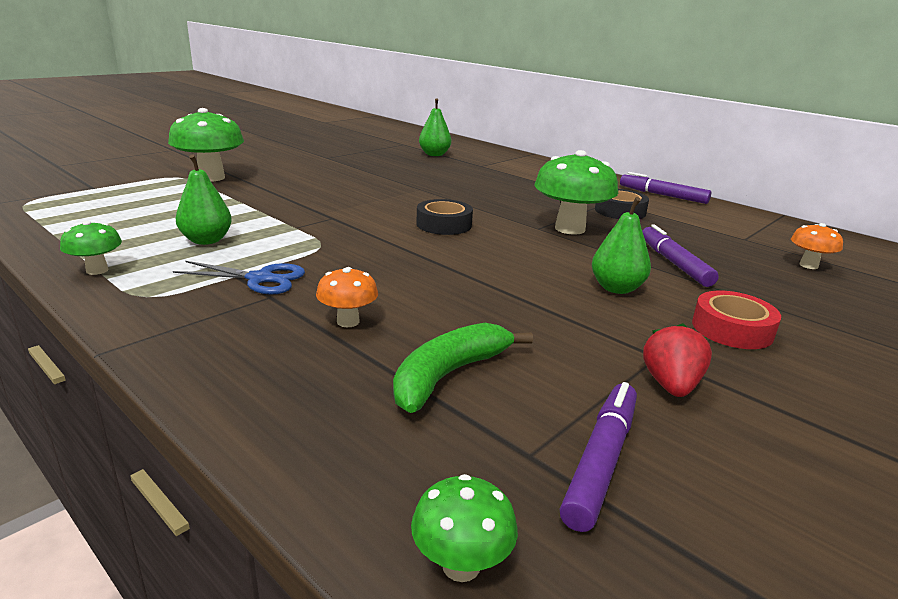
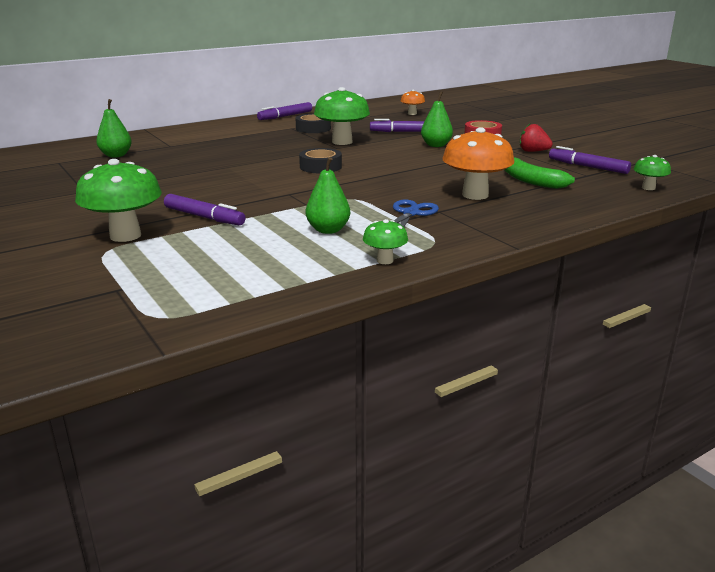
camera: 75 degrees left, 0 degrees up
orange mushroom [316,267,378,327] -> orange mushroom [443,127,514,200], size x1.94
none -> purple marker [164,194,246,225]

